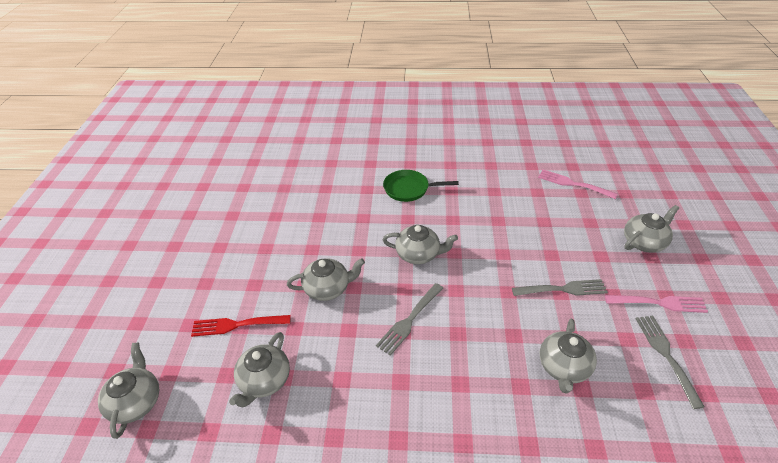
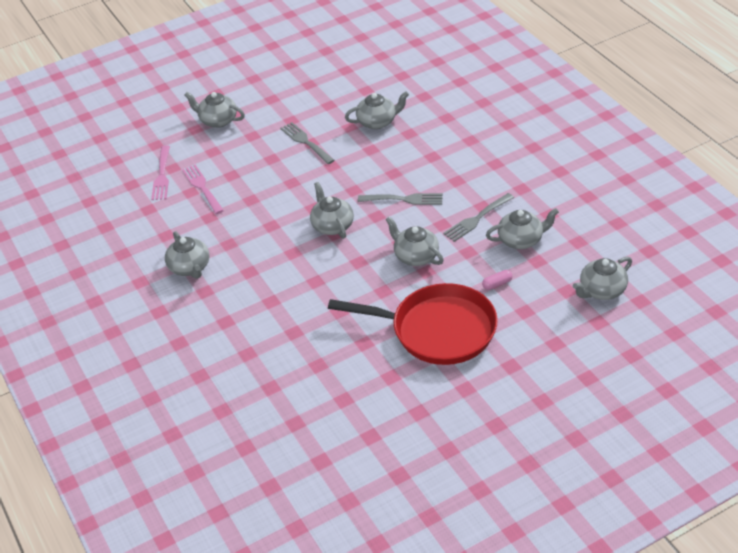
camera: 120 degrees left, 0 degrees up
red fork [191,315,291,337] -> pink capsule [482,270,512,290]
green pan [383,170,459,202] -> none
pink fork [605,295,708,313] -> pink fork moved to [182,164,224,214]
grey fork [635,315,705,409] -> grey fork moved to [443,193,514,242]
none -> grey teapot [165,231,210,279]
none -> red pan [328,283,498,365]

